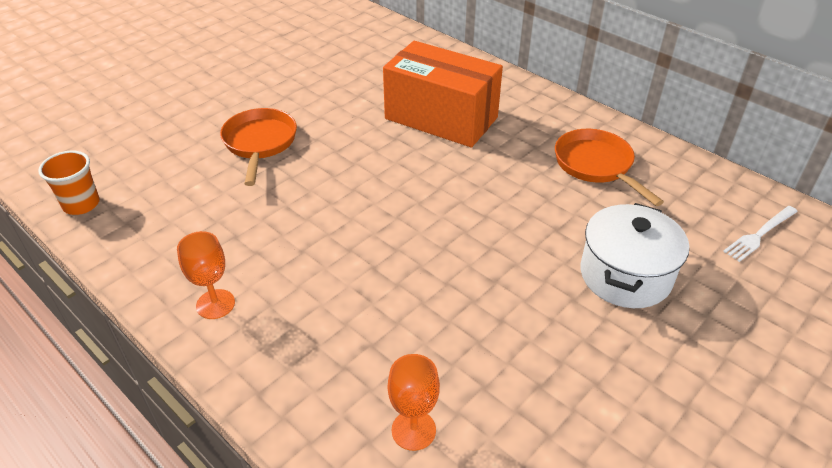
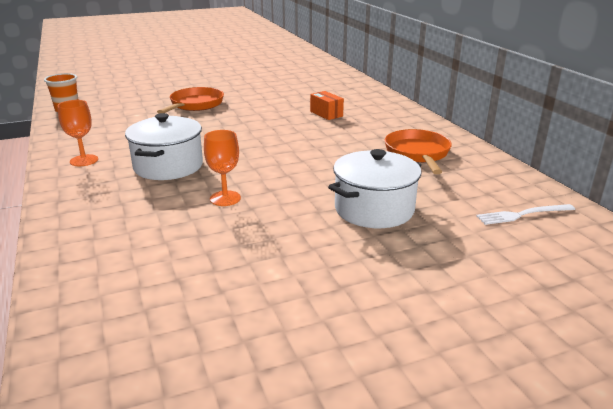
camera: 25 degrees right, 15 degrees down
orange box [383,41,503,147] -> orange box [310,91,344,120], size x0.40
orange goblet [388,354,440,451] -> orange goblet moved to [204,130,241,206]
none -> white pot [125,113,203,180]

